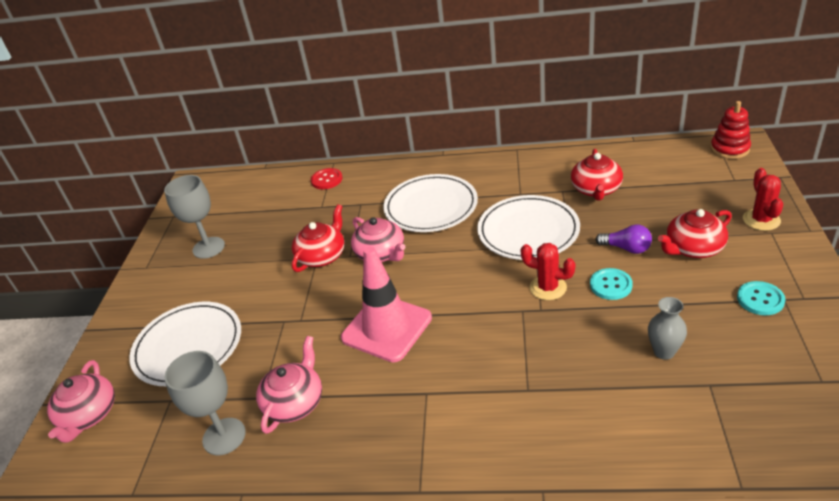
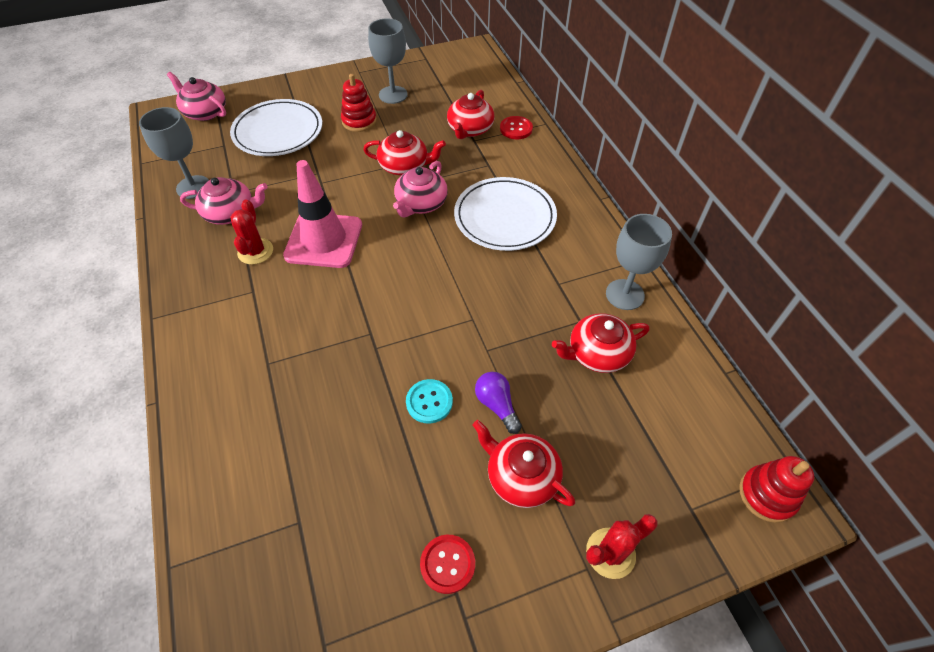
camera: 60 degrees right, 15 degrees up
pink teapot [47,360,115,443] -> pink teapot turned 60 degrees clockwise [167,72,226,121]
white plate [477,195,580,260] -> none
red cactus [521,243,576,300] -> red cactus moved to [230,200,273,265]
purple light bulb [595,225,652,254] -> purple light bulb turned 150 degrees clockwise [475,372,522,434]
grey vase [648,297,687,360] -> none
turquoise button [737,281,786,315] -> red button [420,535,475,594]
none -> red stacking toy [341,74,377,132]
none -> red teapot [447,90,495,139]
none -> grey goblet [606,214,672,310]

